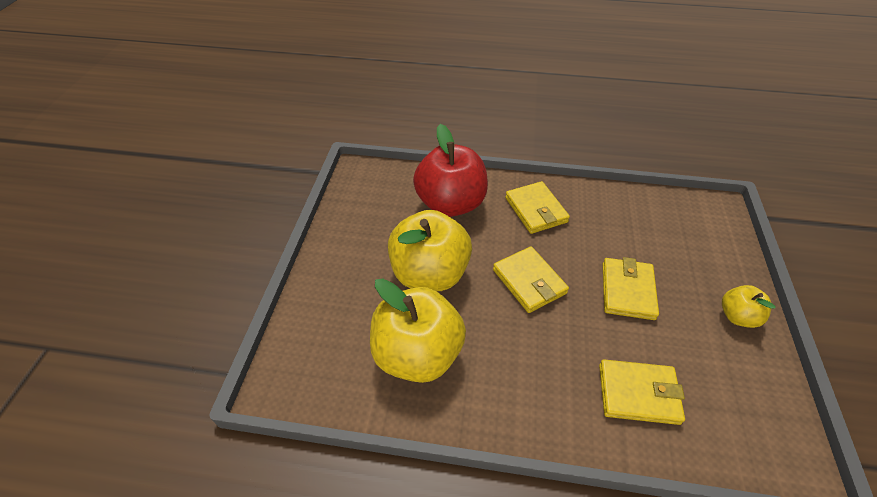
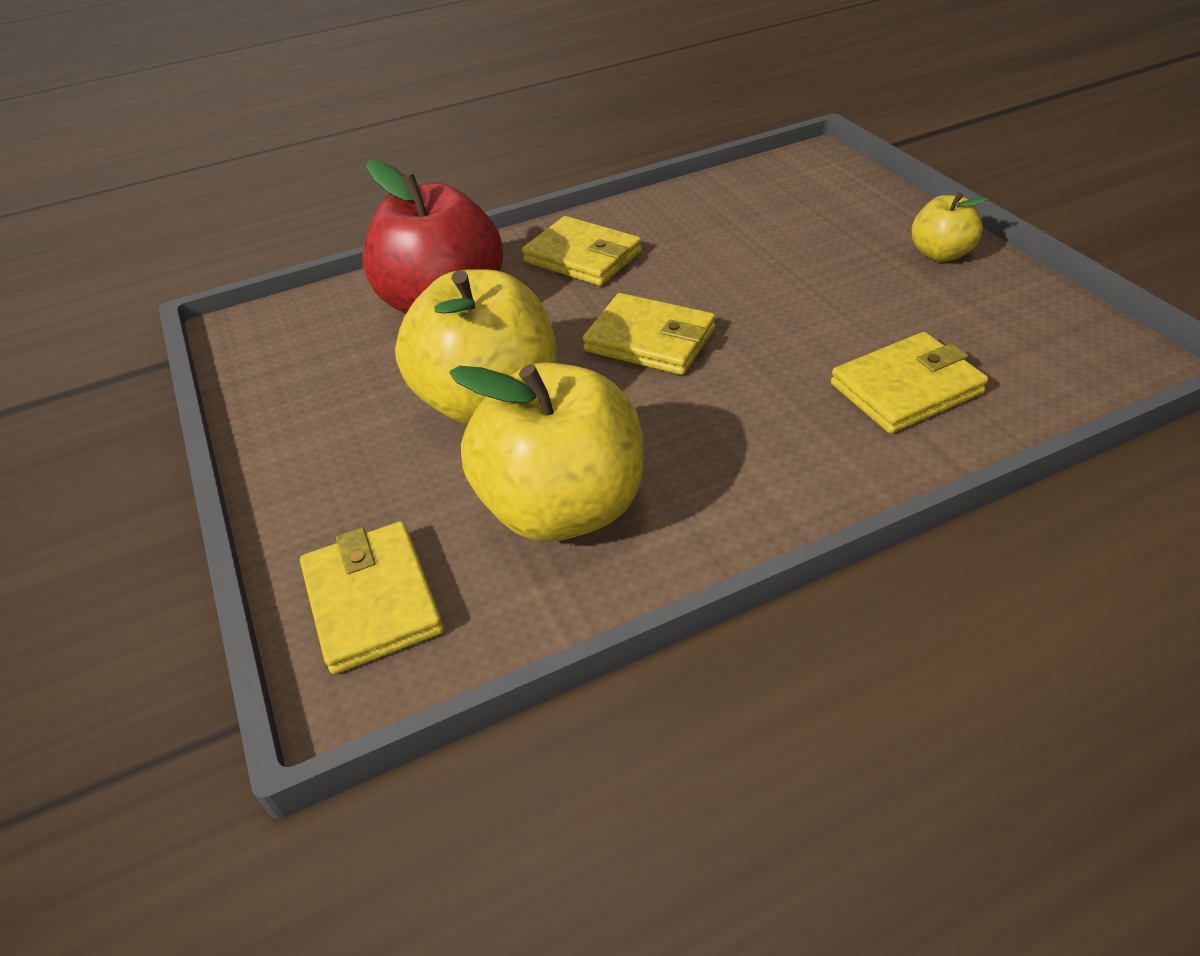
camera: 30 degrees left, 5 degrees down
yellow wallet [603,257,659,320] -> yellow wallet moved to [300,521,444,674]

